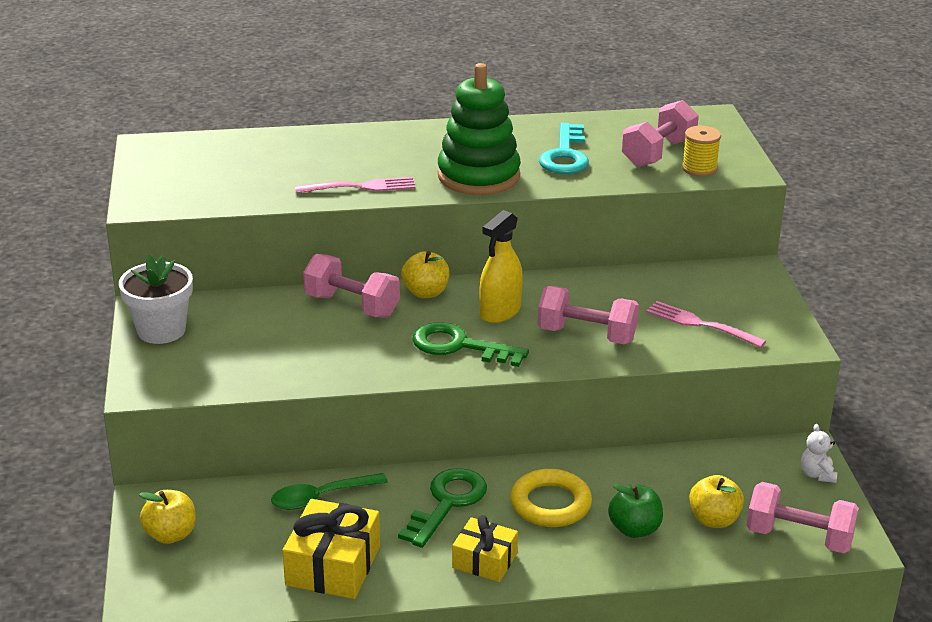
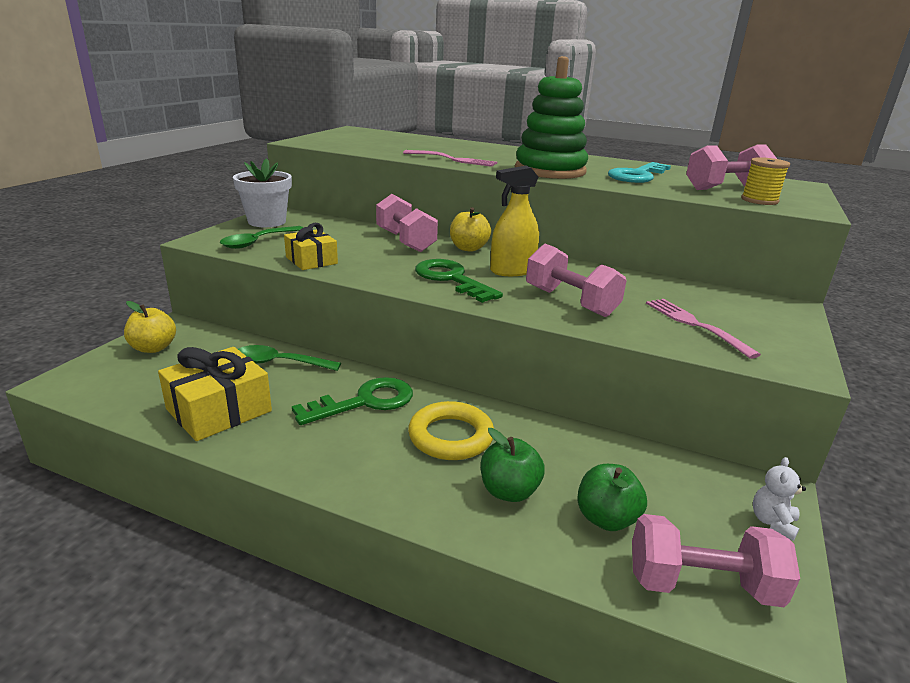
camera: 30 degrees right, 5 degrees down
yellow gift [452,515,518,582] -> yellow gift moved to [284,223,338,270]
yellow apple [689,475,744,528] -> green apple [577,464,647,531]
pink dumbbell [746,482,859,553] -> pink dumbbell turned 45 degrees counterclockwise [632,514,800,607]
none -> green spoon [220,226,303,249]

